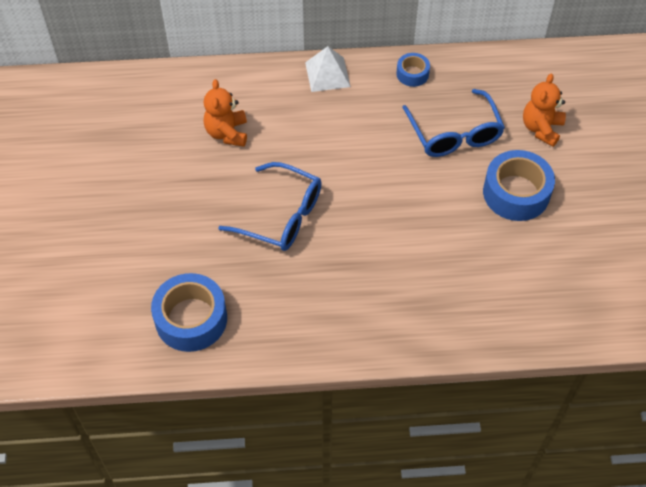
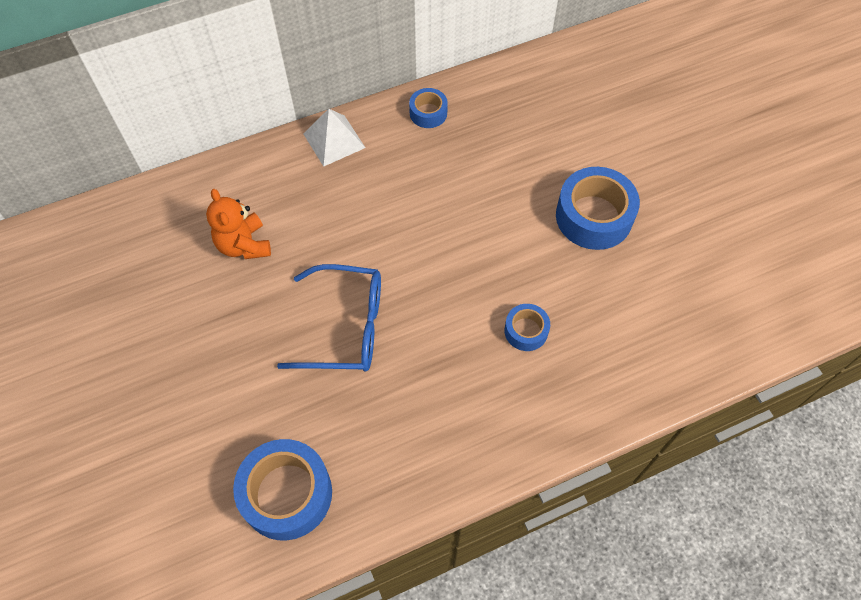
camera: 20 degrees left, 5 degrees up
blue glasses [402,89,505,157] -> none
orange teddy bear [523,74,566,147] -> none
none -> blue tape [504,304,550,351]

